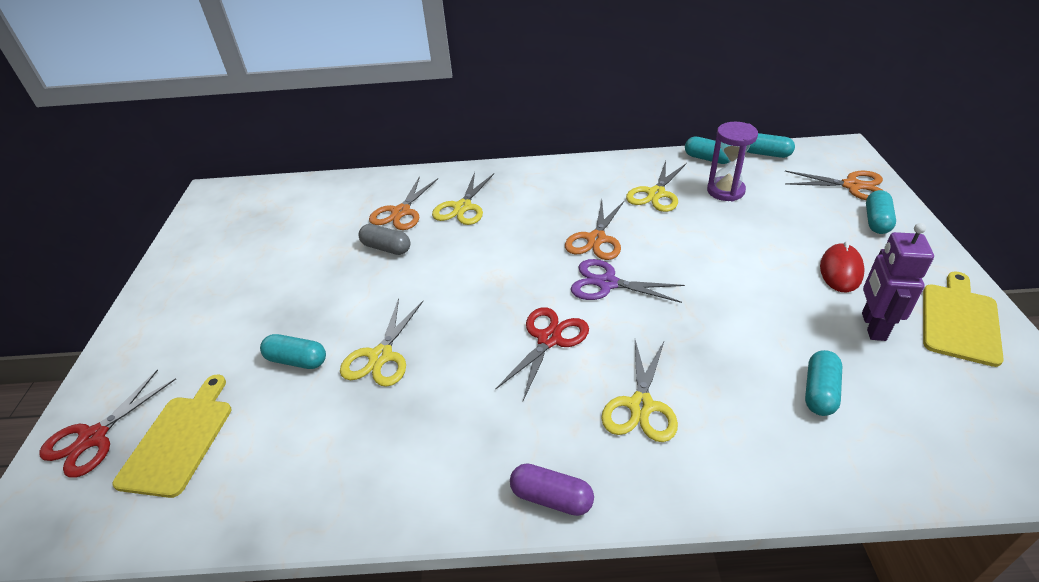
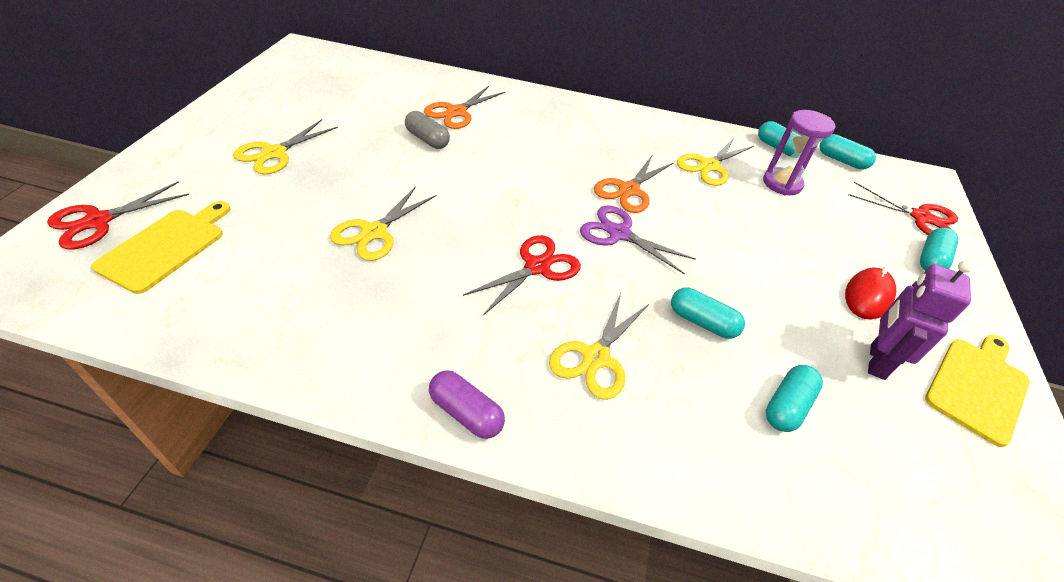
camera: 10 degrees right, 5 degrees up
turquoise capsule [260,334,326,369] -> turquoise capsule moved to [671,287,745,339]
yellow scissors [432,172,494,225] -> yellow scissors moved to [233,119,338,175]
orange scissors [785,171,884,200] -> red scissors [848,182,958,235]

